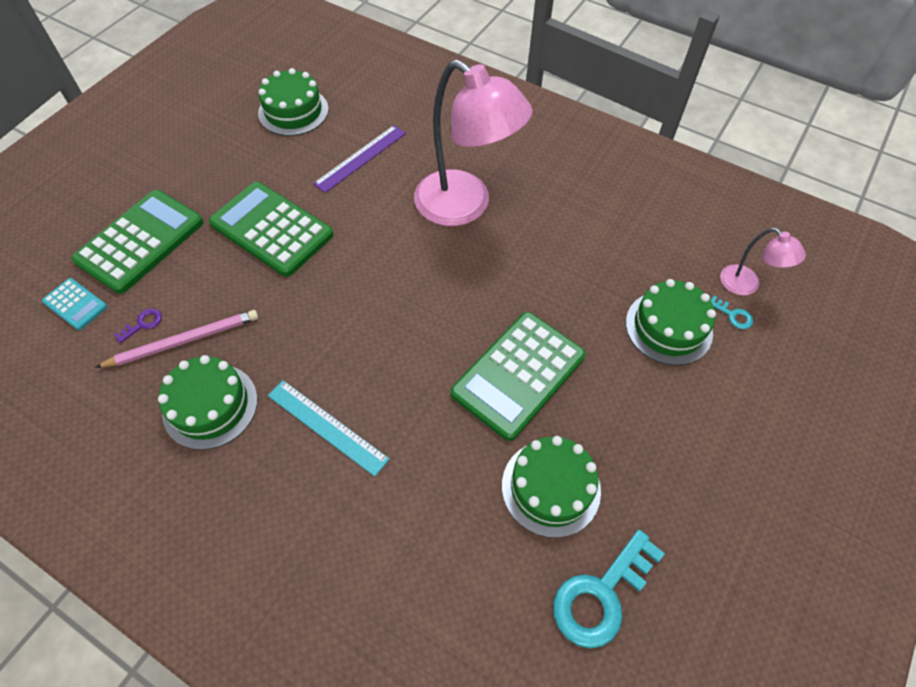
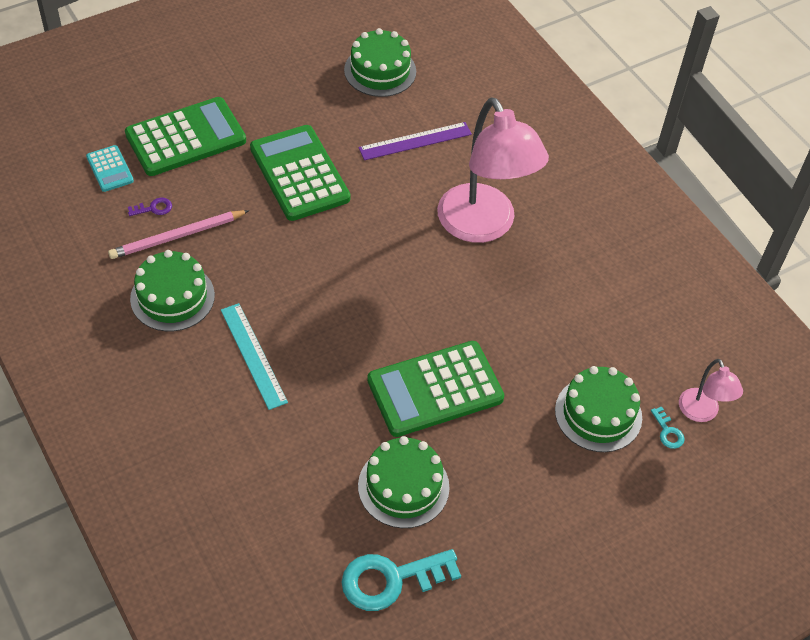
camera: 25 degrees right, 5 degrees down
pink pencil [95,310,258,368] -> pink pencil turned 150 degrees clockwise [108,210,250,259]

